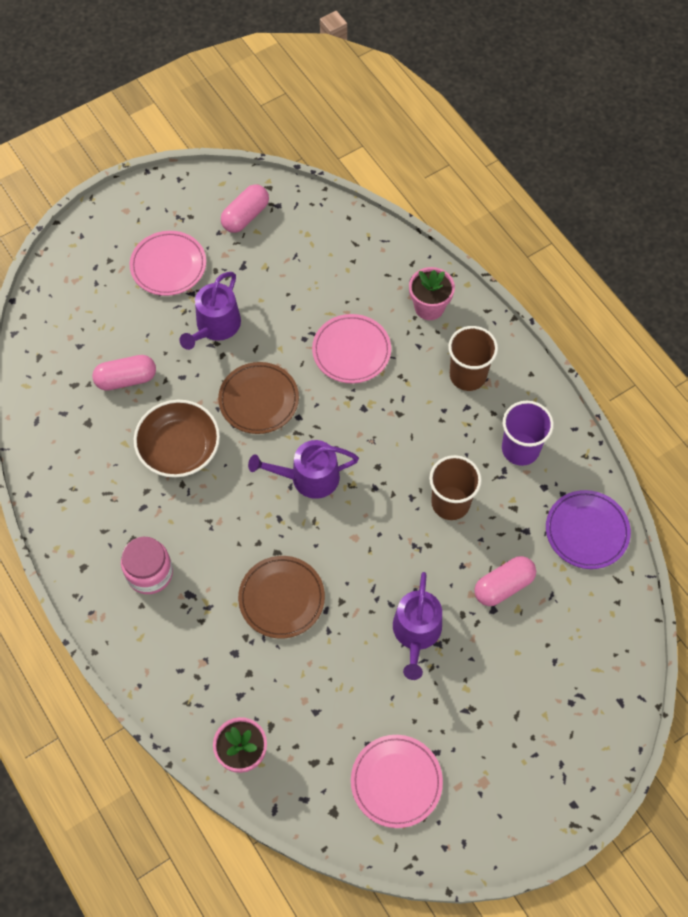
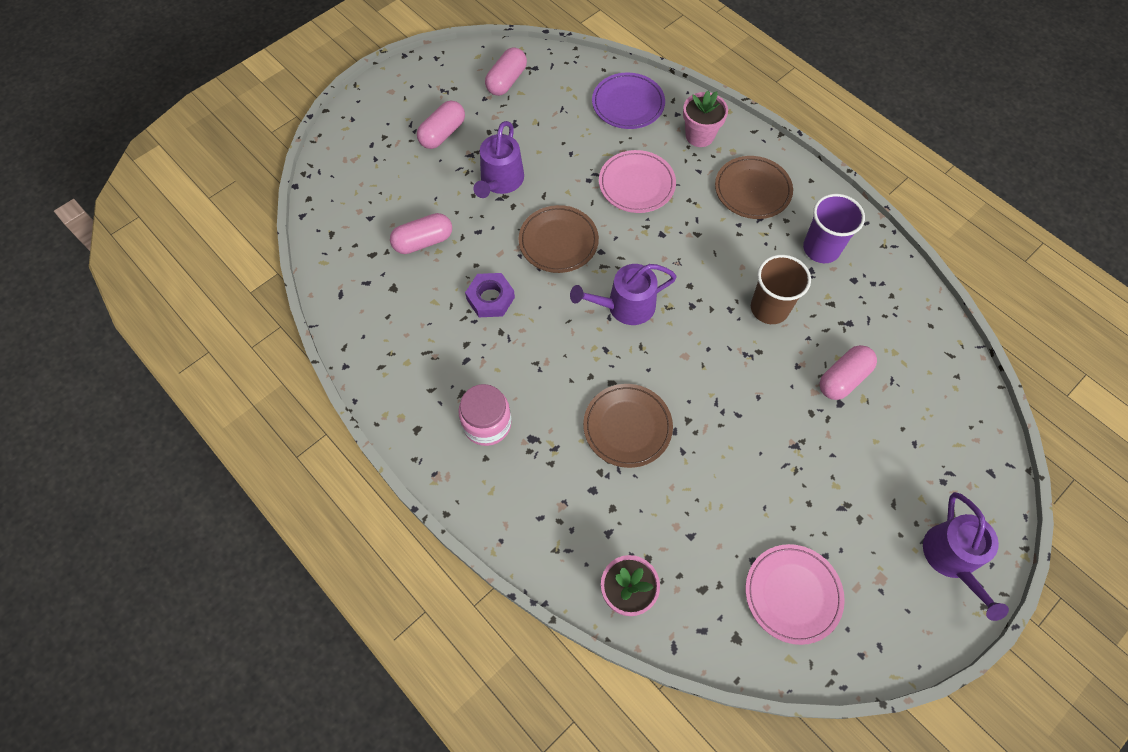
camera: 10 degrees left, 0 degrees up
pink plate [130,231,206,296] -> pink capsule [417,101,465,149]
brown bowl [134,400,220,478] -> purple nut [465,273,515,317]
purple watering can [393,572,442,680] -> purple watering can moved to [923,492,1009,621]
brown cup [448,326,498,391] -> brown plate [715,156,793,219]
purple plate [546,490,631,569] -> purple plate moved to [592,72,665,129]

